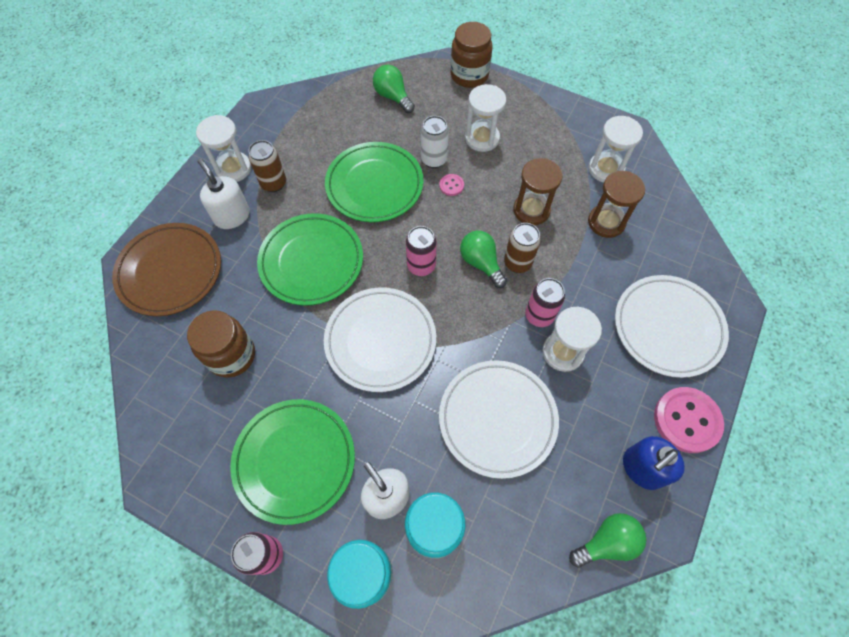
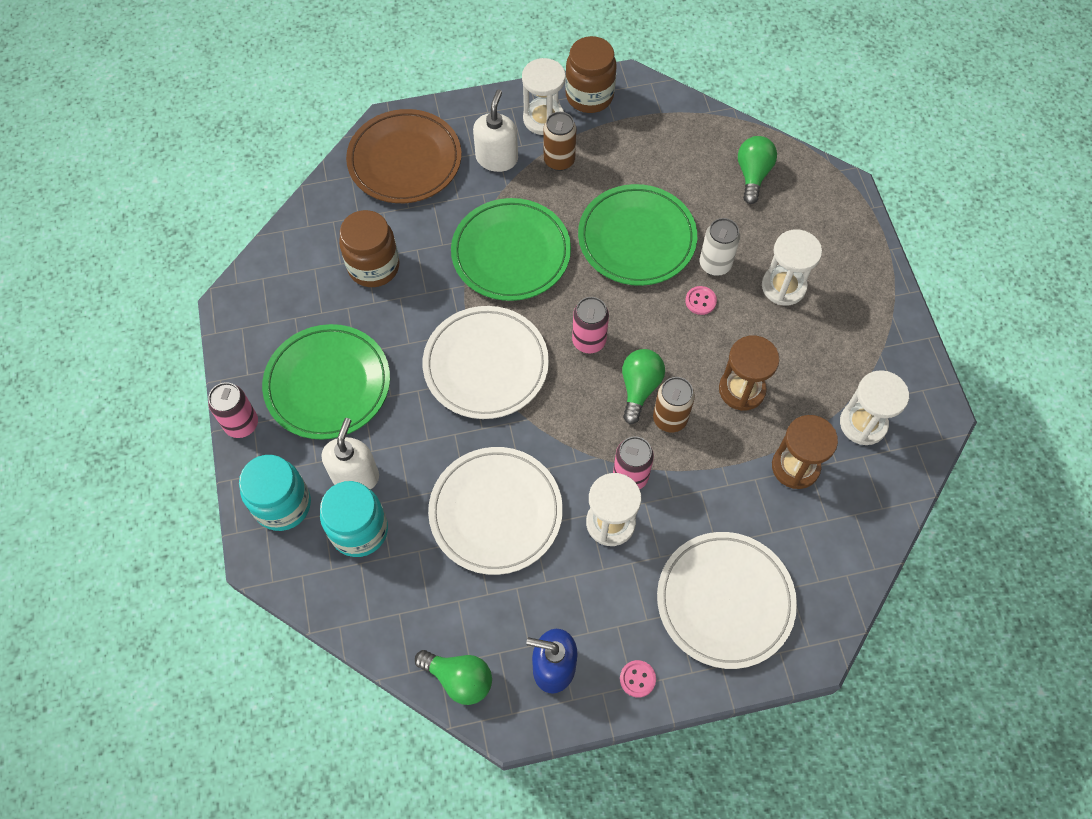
camera: 50 degrees right, 0 degrees up
brown jar [450,22,493,88] -> brown jar moved to [565,36,617,113]
pink button [654,387,724,453] -> pink button [620,660,656,698], size x0.46

